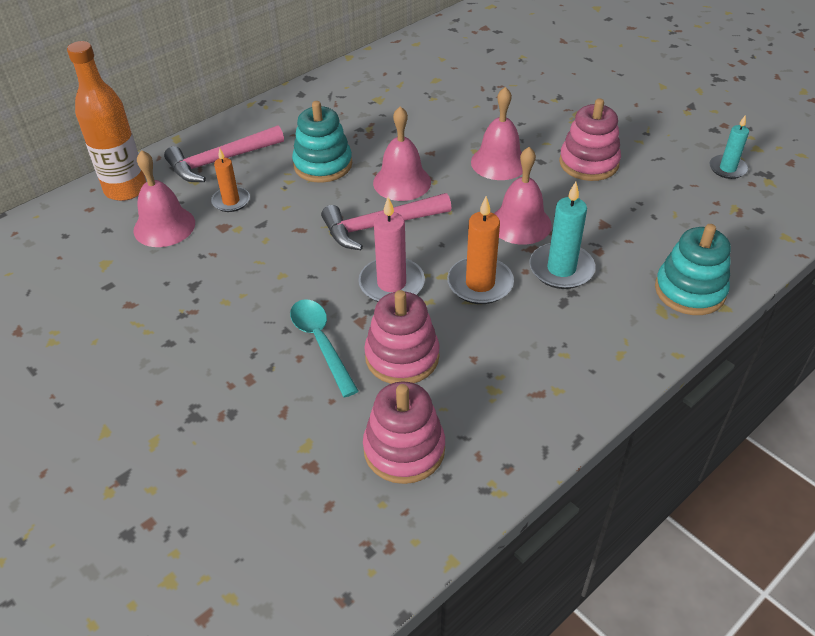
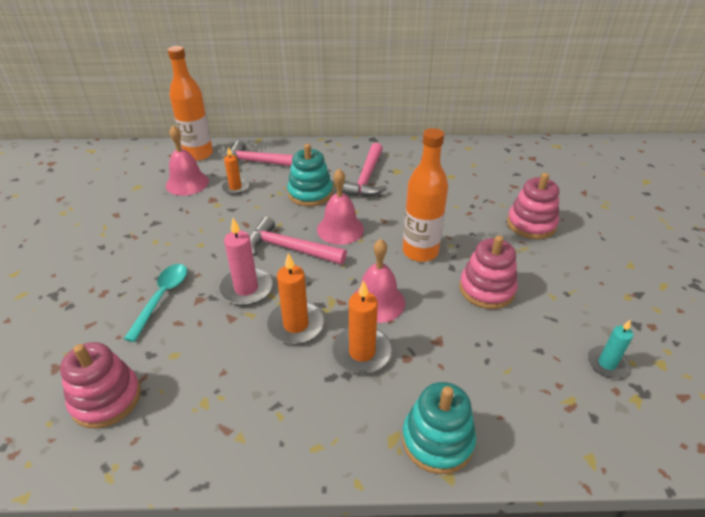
camera: 40 degrees right, 5 degrees down
pink stacking toy [364,290,440,384] -> pink stacking toy moved to [507,173,559,239]
pink bell [471,87,523,180] -> orange bottle [403,128,448,262]
turquoise candle [529,182,595,289] -> orange candle [332,280,393,374]
none -> pink hammer [342,143,387,197]

